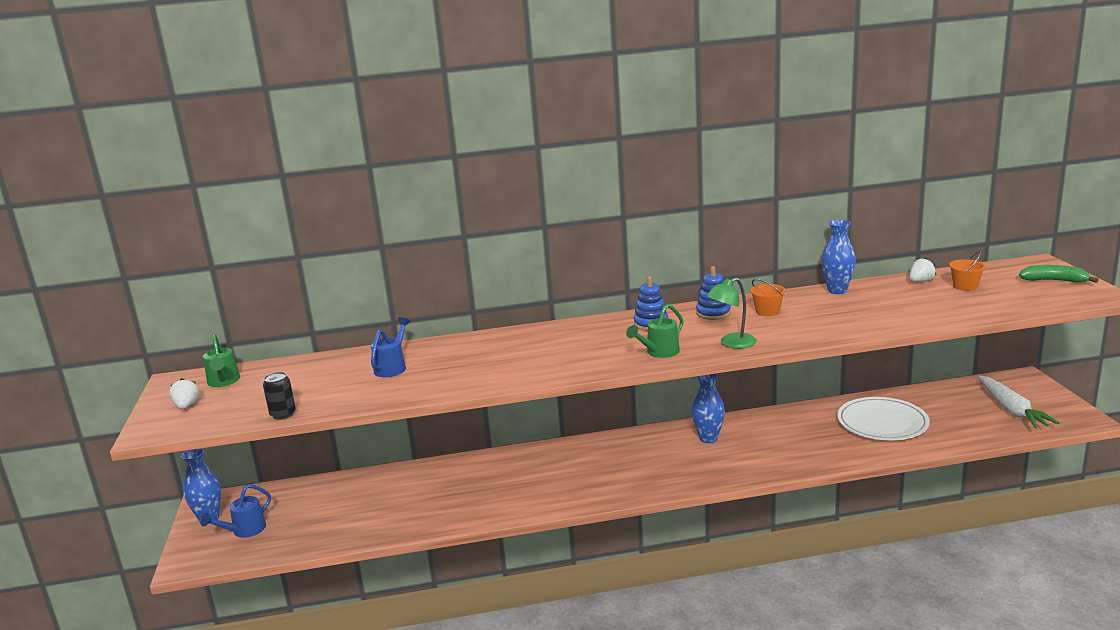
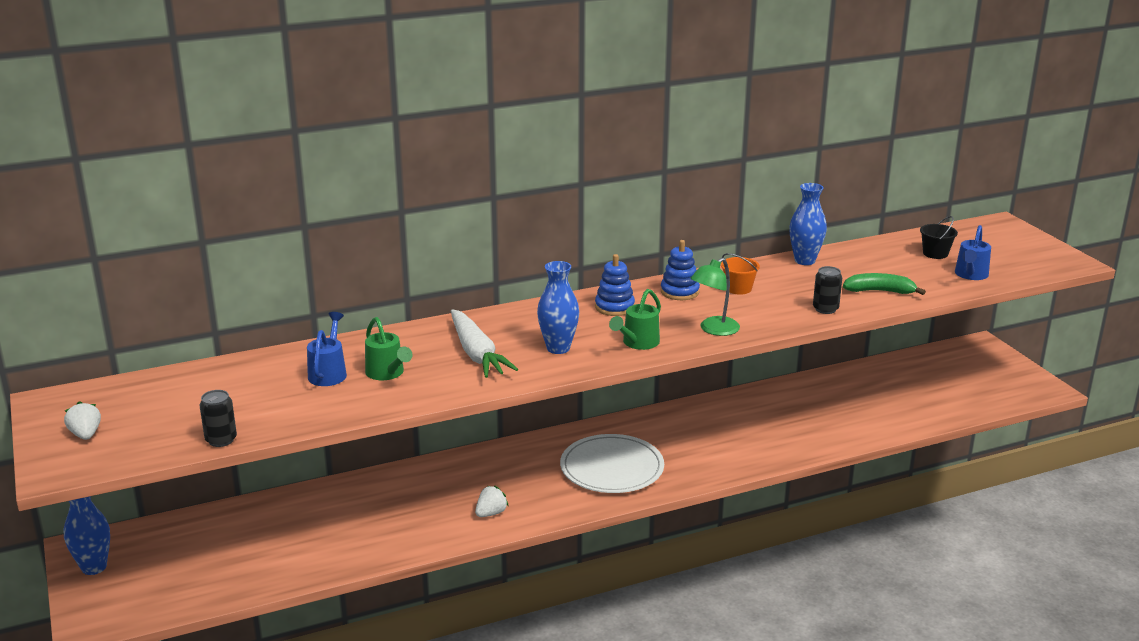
camera: 15 degrees left, 5 degrees up
blue watering can [200,484,271,538] -> blue watering can moved to [955,225,991,280]
green watering can [203,334,240,387] -> green watering can moved to [365,317,413,380]
blue vase [692,374,725,443] -> blue vase moved to [537,261,579,354]
white plate [837,397,930,440] -> white plate moved to [560,434,664,493]
white strawberry [910,257,936,282] -> white strawberry moved to [475,486,508,517]
orange bucket [949,251,986,291] -> black bucket [920,216,958,259]
white carrot [978,375,1060,428] -> white carrot moved to [451,309,518,378]
green banana [1019,265,1099,283] -> green banana moved to [843,273,926,295]
none -> black can [813,266,842,314]

